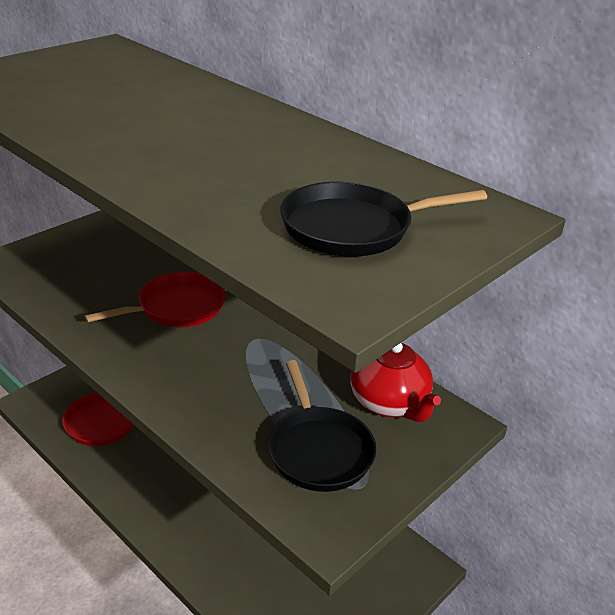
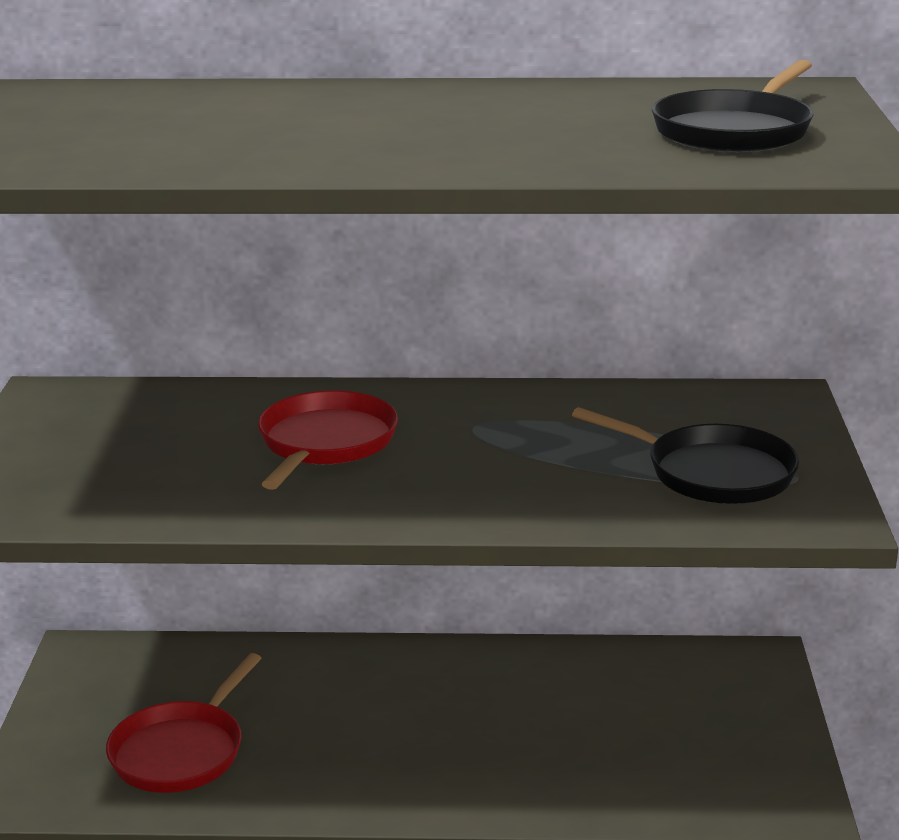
camera: 40 degrees left, 10 degrees down
red teapot [350,343,441,422] -> none

